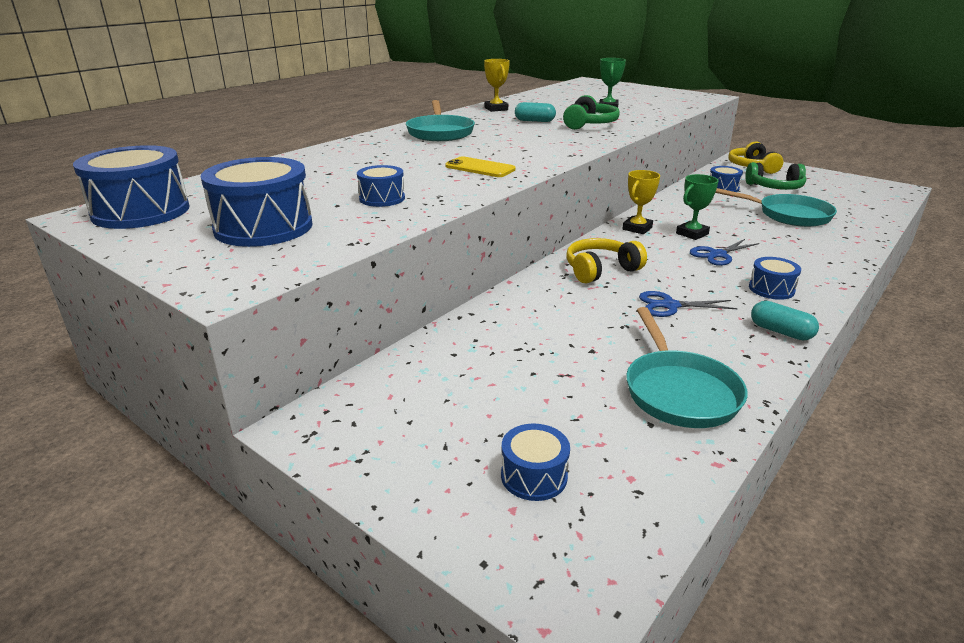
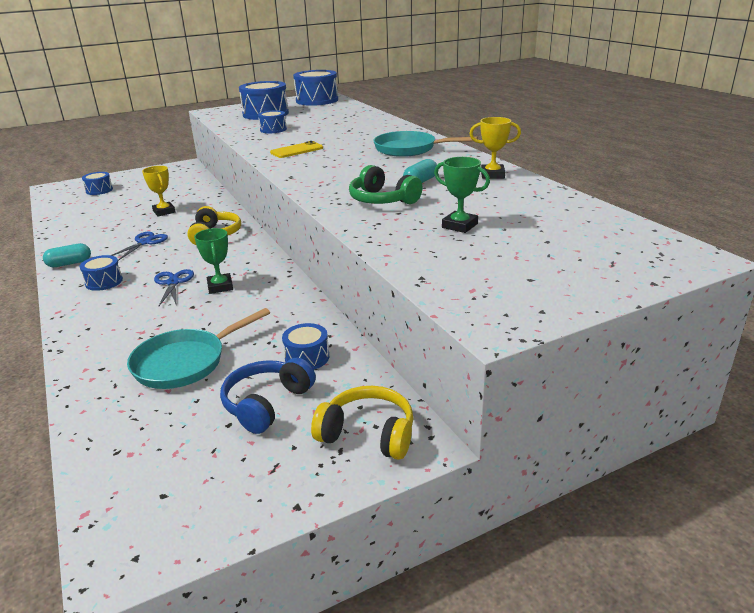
camera: 115 degrees right, 0 degrees up
yellow trophy [622,170,660,234] -> yellow trophy moved to [142,166,176,216]
turquoise pan [626,307,748,428] -> none
green headphones [745,162,806,190] -> blue headphones [220,358,316,434]

